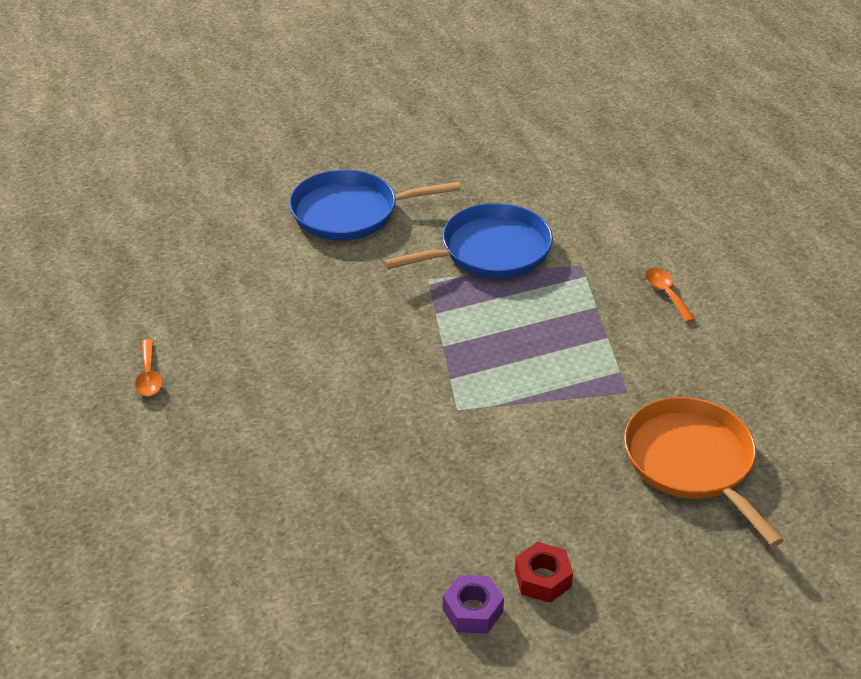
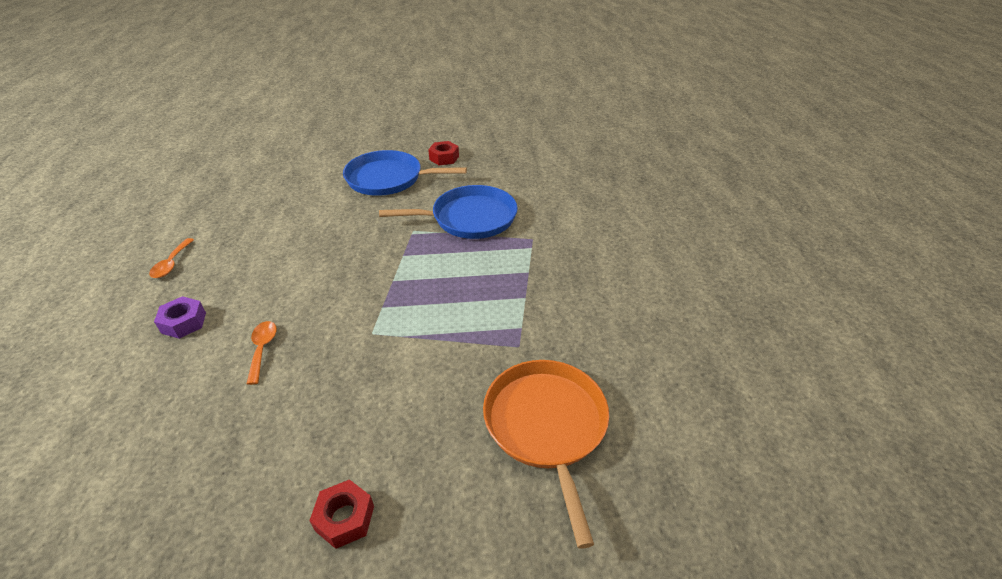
camera: 15 degrees right, 0 degrees up
purple nut [443,575,504,633] -> purple nut moved to [154,296,206,339]
orange spoon [645,268,695,323] -> orange spoon moved to [247,321,277,385]
none -> red nut [428,141,459,165]

